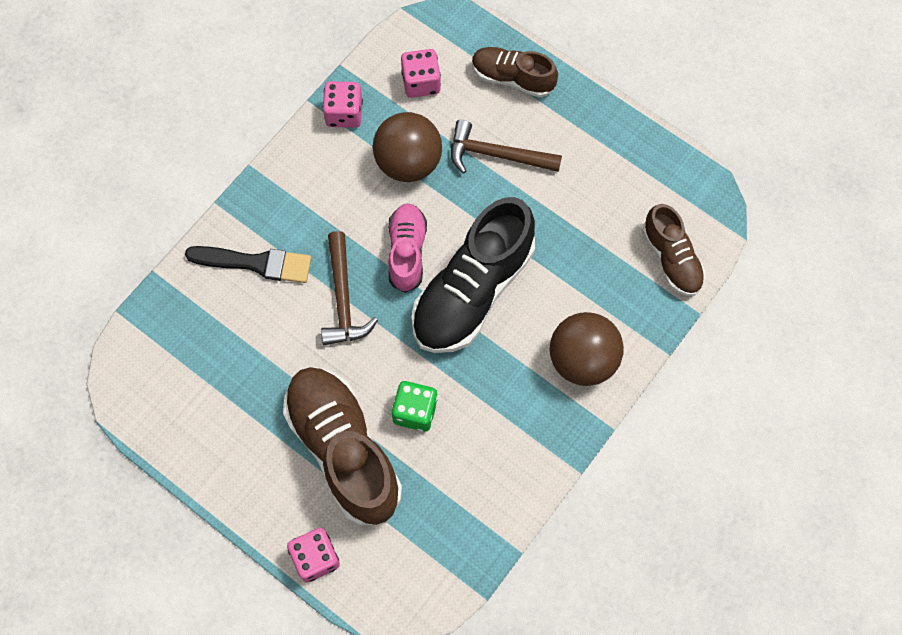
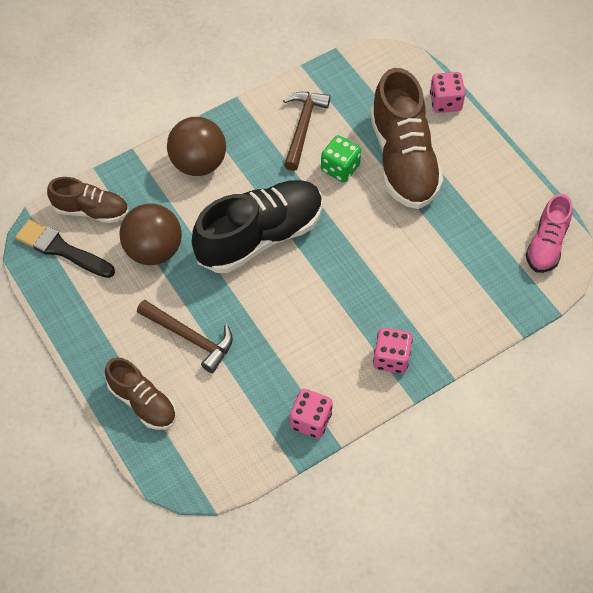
camera: 160 degrees left, 10 degrees down
black brush [185,246,311,283] -> black brush moved to [15,219,115,278]
brown hammer [321,231,378,345] -> brown hammer moved to [283,92,330,171]
brown ball [373,112,442,182] -> brown ball moved to [119,203,182,265]
pink shoe [388,203,427,293] -> pink shoe moved to [526,194,573,273]
pink dice [401,49,441,98] -> pink dice moved to [373,328,413,374]
brown shoe [642,204,706,296] -> brown shoe turned 105 degrees clockwise [47,177,129,223]

